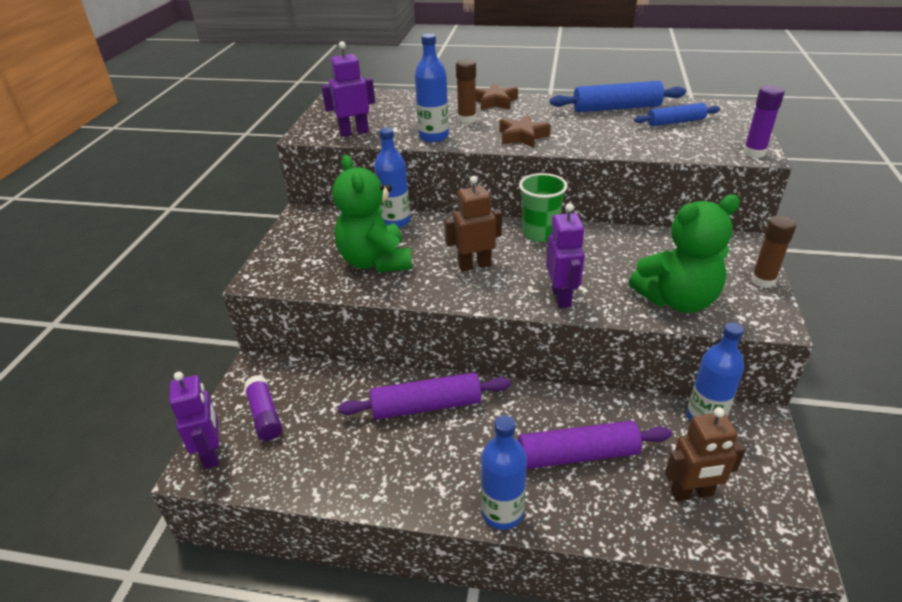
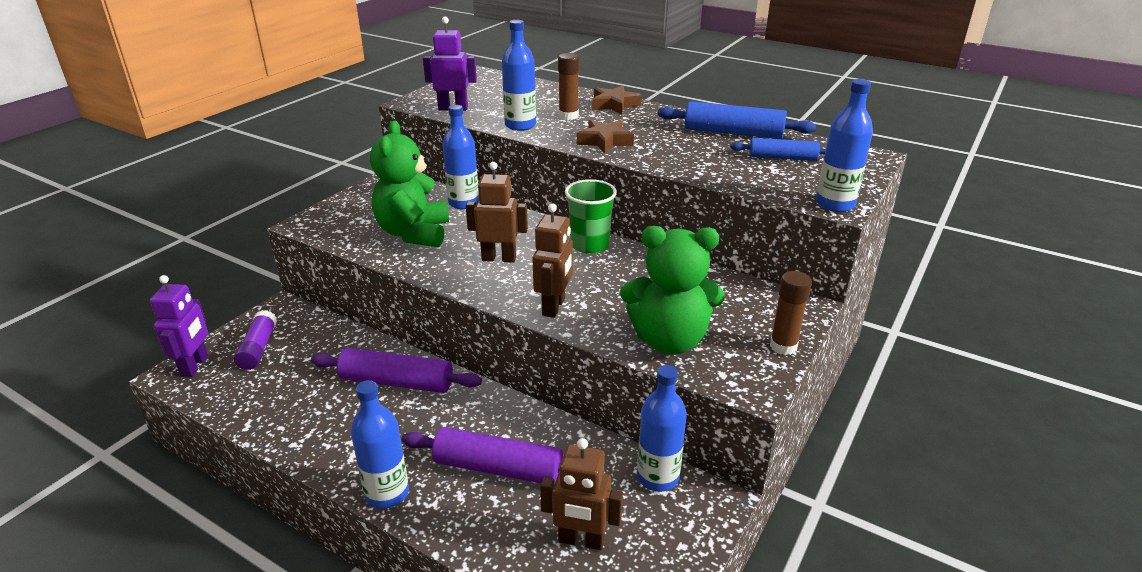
camera: 20 degrees right, 5 degrees down
purple robot [546,203,585,308] -> brown robot [532,203,573,318]
purple glue stick [743,85,785,158] -> blue bottle [816,79,873,212]

